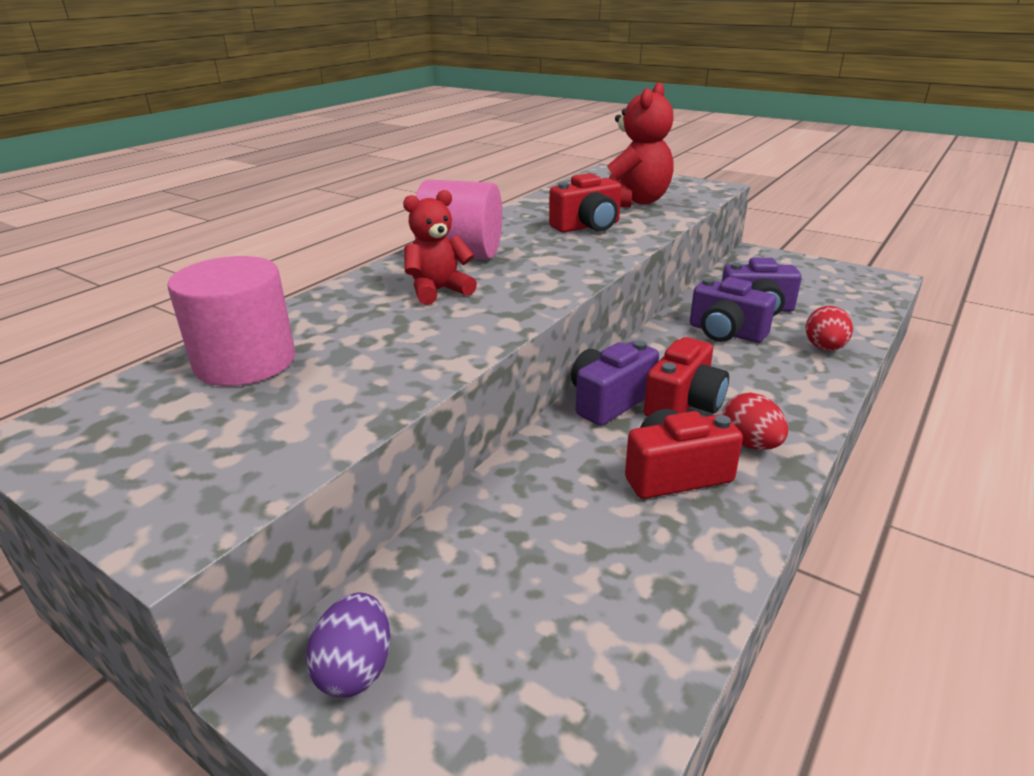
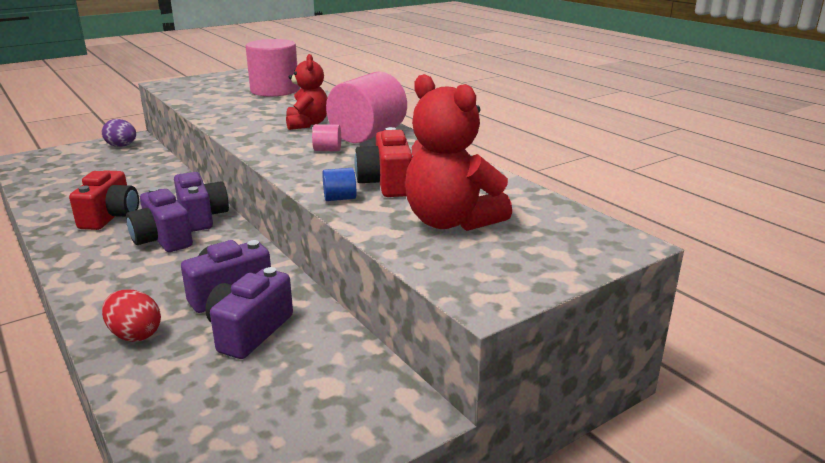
camera: 110 degrees right, 5 degrees down
red camera [644,337,729,417] -> purple camera [126,187,193,252]
red egg [722,393,788,450] -> none
none -> pink cylinder [312,124,341,151]
none -> blue cylinder [323,168,356,201]

